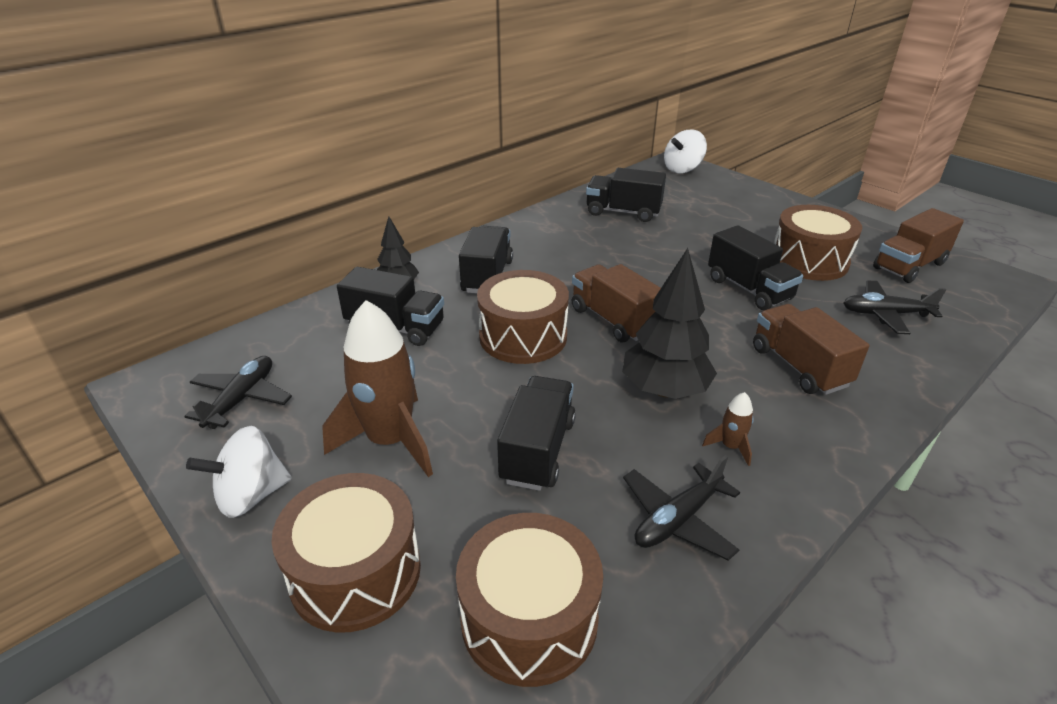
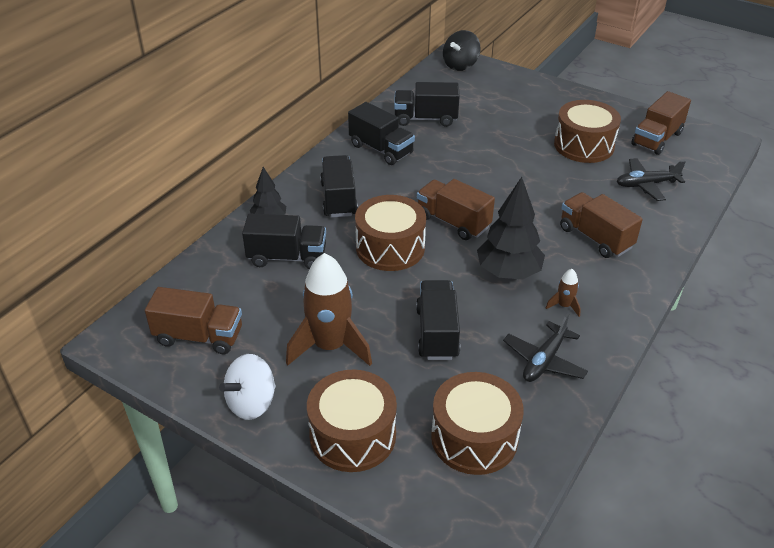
camera: 15 degrees left, 5 degrees up
black plane [184,356,292,429] -> brown truck [145,287,242,354]
white spinning top [664,129,707,173] -> black spinning top [443,30,481,71]
black truck [708,225,803,310] -> black truck moved to [348,102,415,165]

